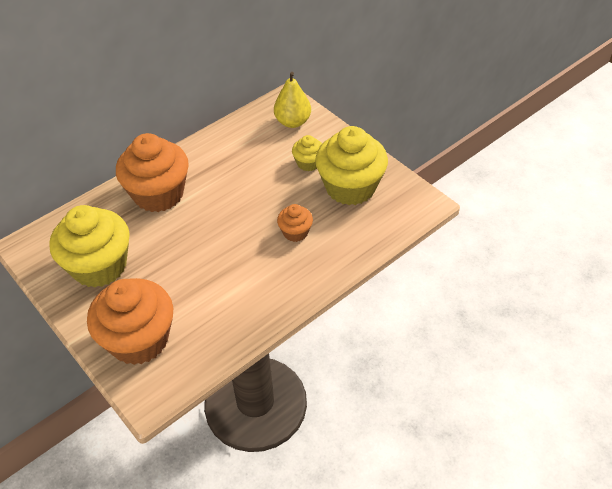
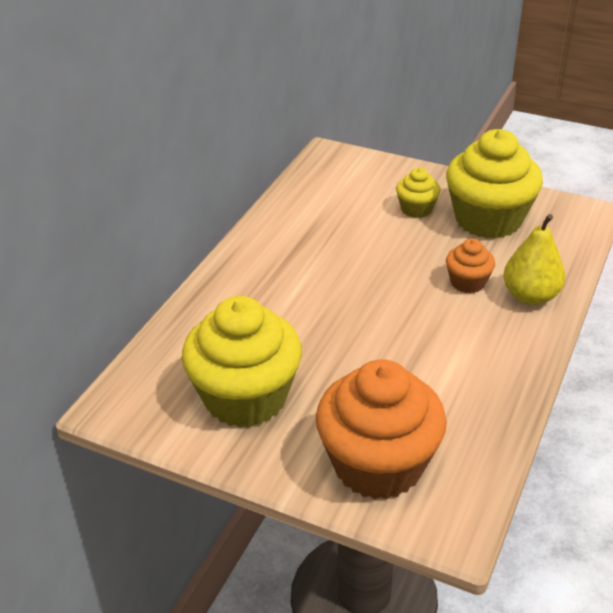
camera: 25 degrees left, 10 degrees down
orange cupcake [116,133,189,212] -> none
yellow pear [274,72,311,128] -> yellow pear moved to [503,214,565,305]

